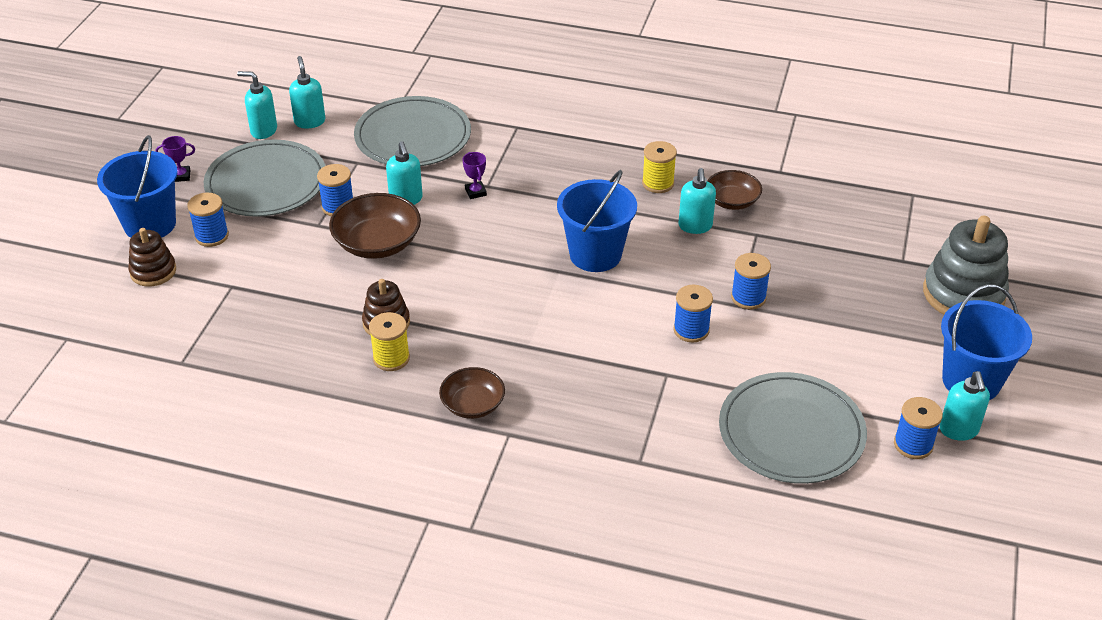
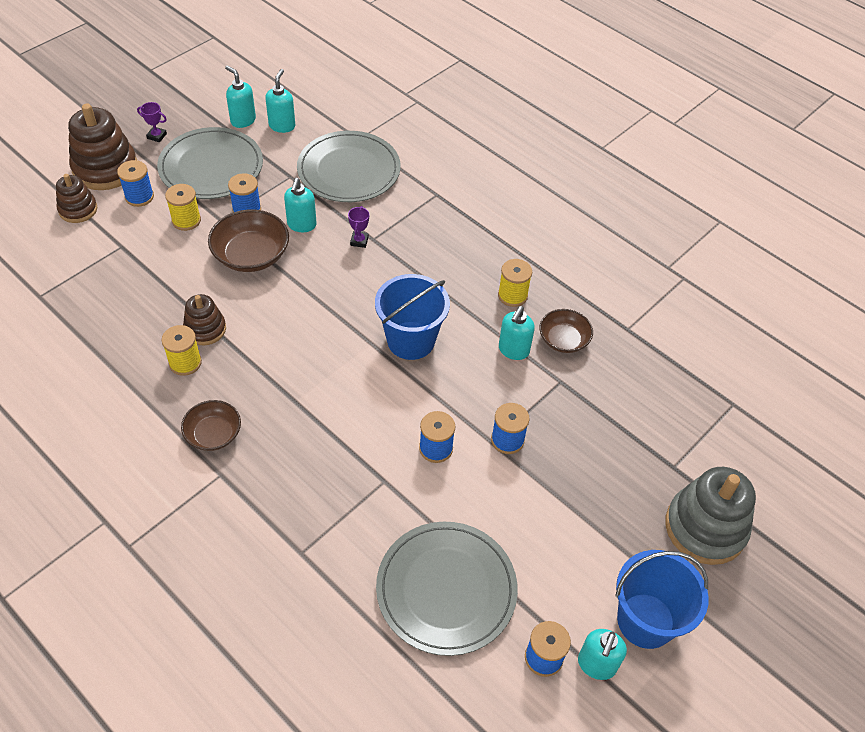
camera: 25 degrees right, 10 degrees up
blue bucket [97,135,178,238] -> brown stacking toy [68,104,137,190]
none -> yellow spool [165,184,201,231]

